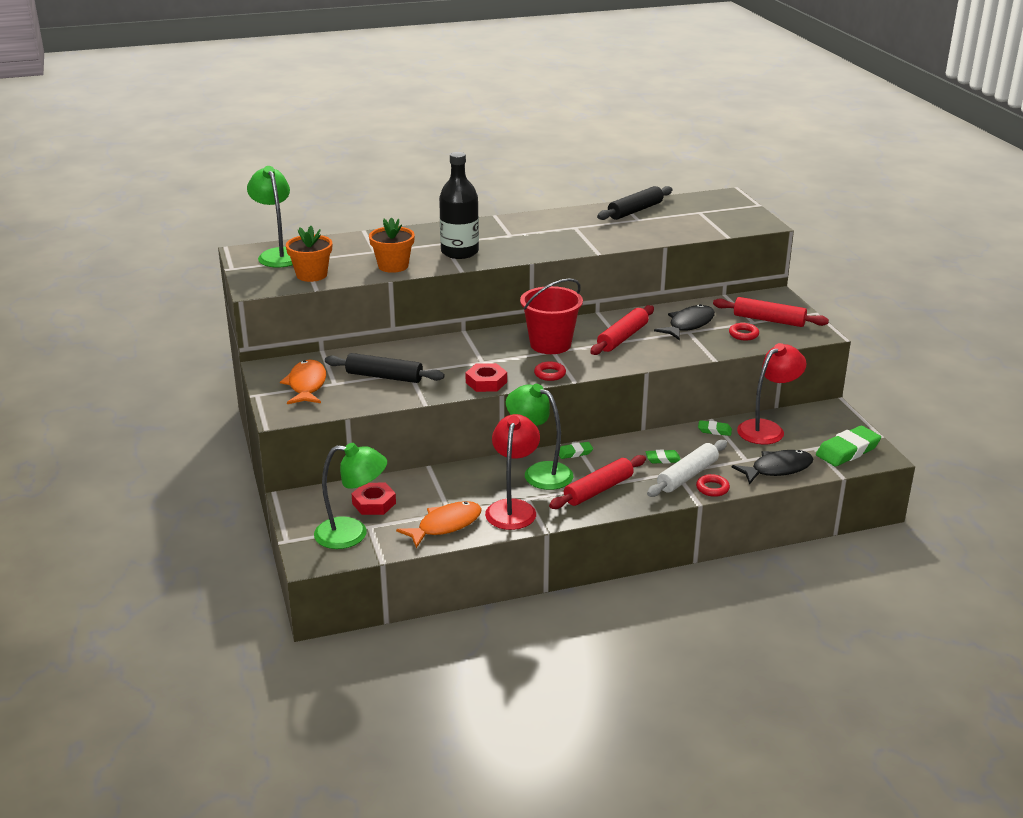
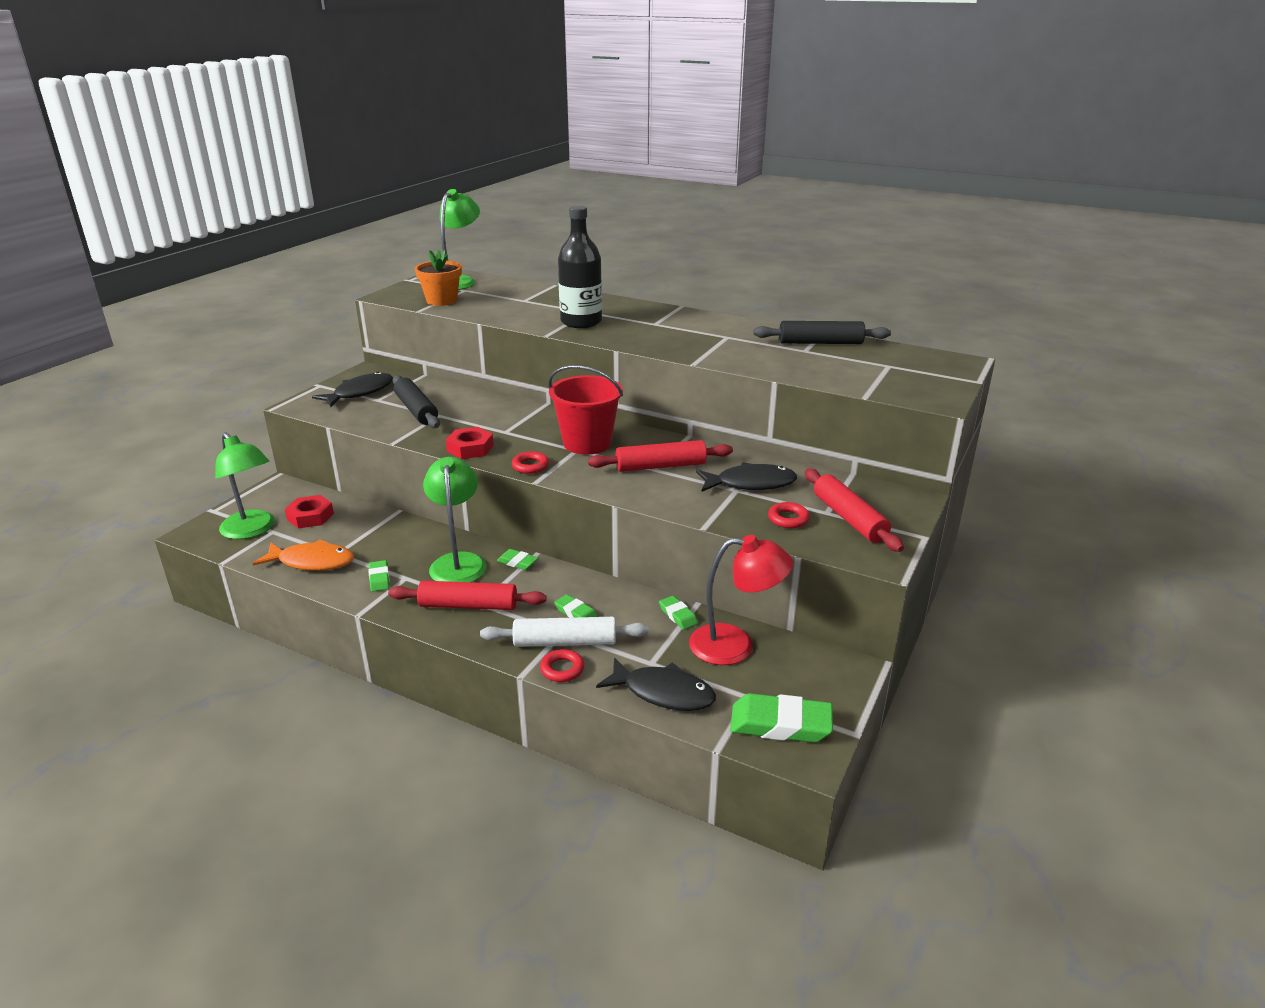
camera: 45 degrees right, 0 degrees up
orange fish [280,360,326,404] -> black fish [312,372,393,407]
orange flower pot [369,217,415,273] -> none
red lamp [485,414,540,530] -> green eraser [369,560,390,592]

